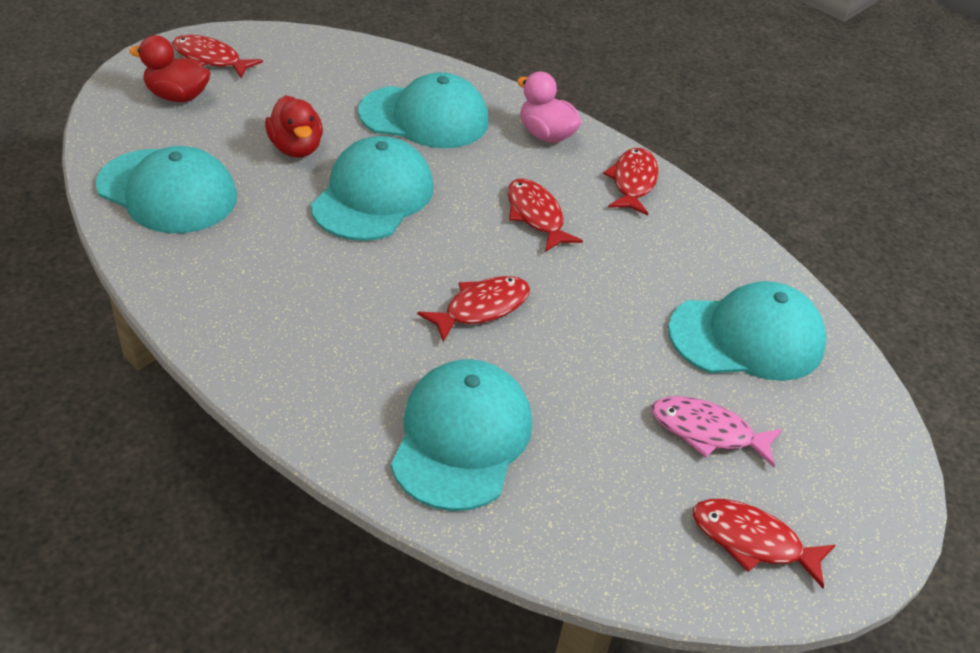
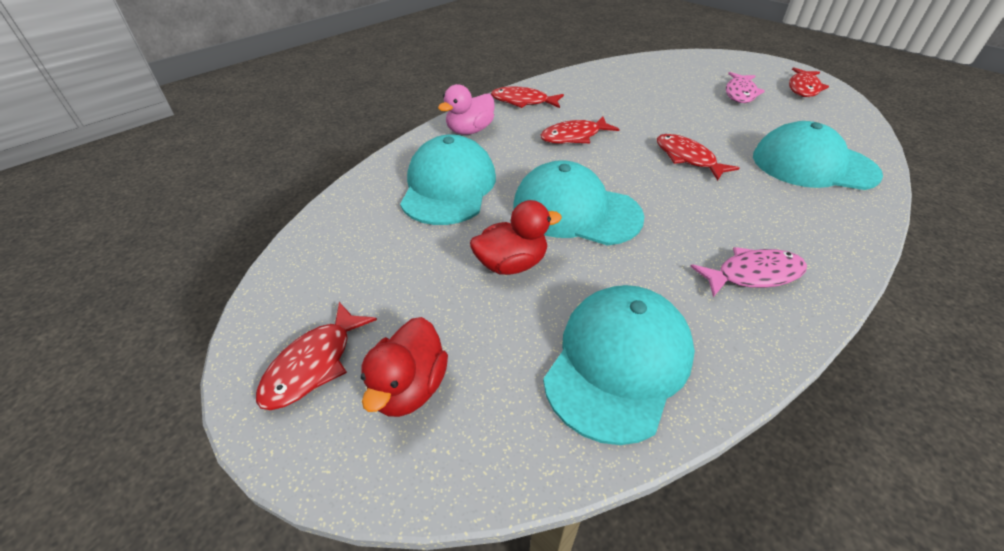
camera: 85 degrees left, 0 degrees up
turquoise cap [668,281,826,381] -> none
none -> pink fish [690,247,807,297]

